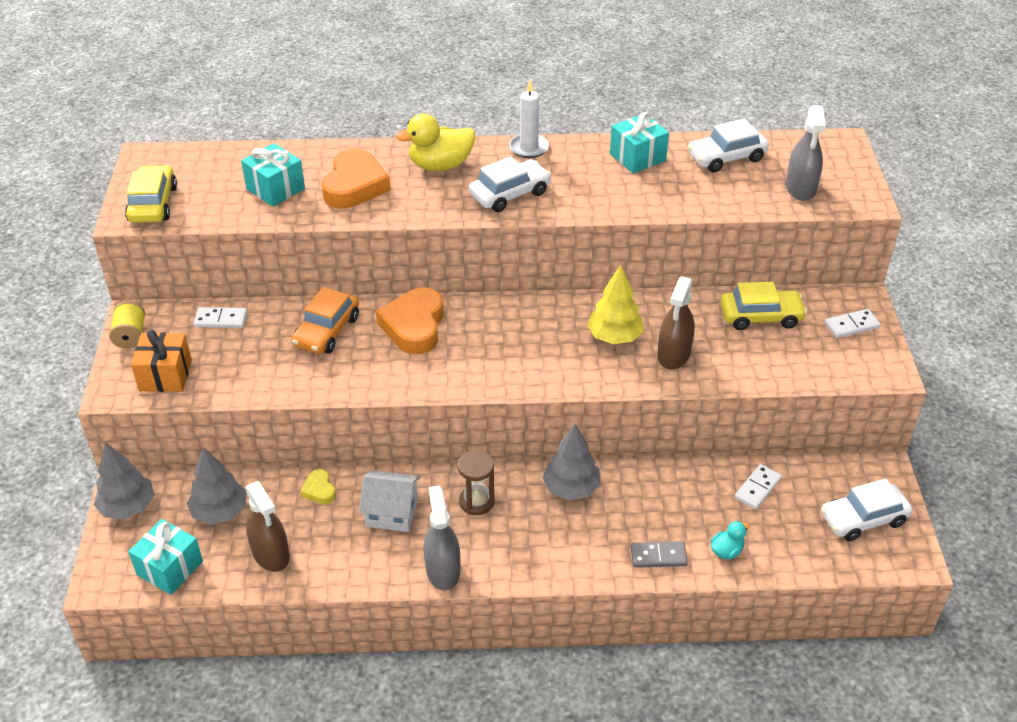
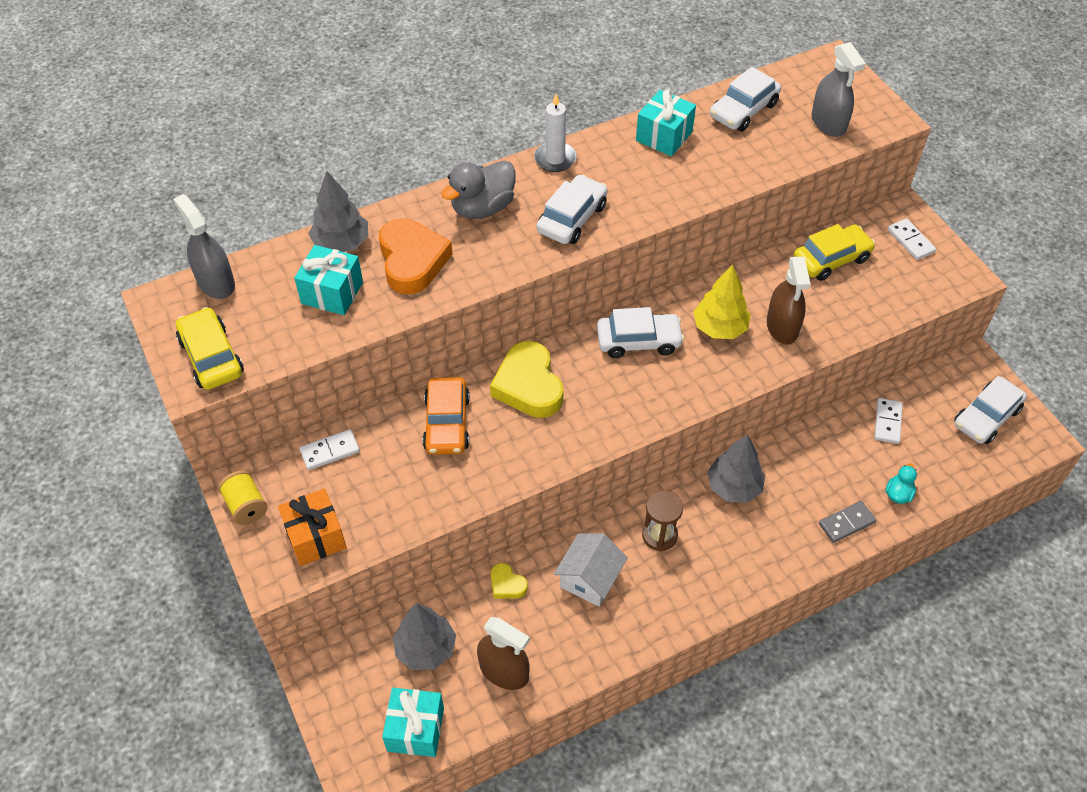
camera: 25 degrees left, 10 degrees up
grey tree [94,442,154,520] -> grey tree moved to [309,171,368,252]
white house [359,470,420,532] -> white house turned 45 degrees counterclockwise [554,533,628,607]
orange heart [376,287,444,354] -> yellow heart [490,341,564,418]
yellow duck [396,114,475,171] -> grey duck [441,160,515,219]
grey spray bottle [424,485,460,590] -> grey spray bottle moved to [173,194,235,299]
white domino [825,309,881,338] -> white domino turned 75 degrees counterclockwise [888,219,936,260]
none -> white car [597,307,684,358]

